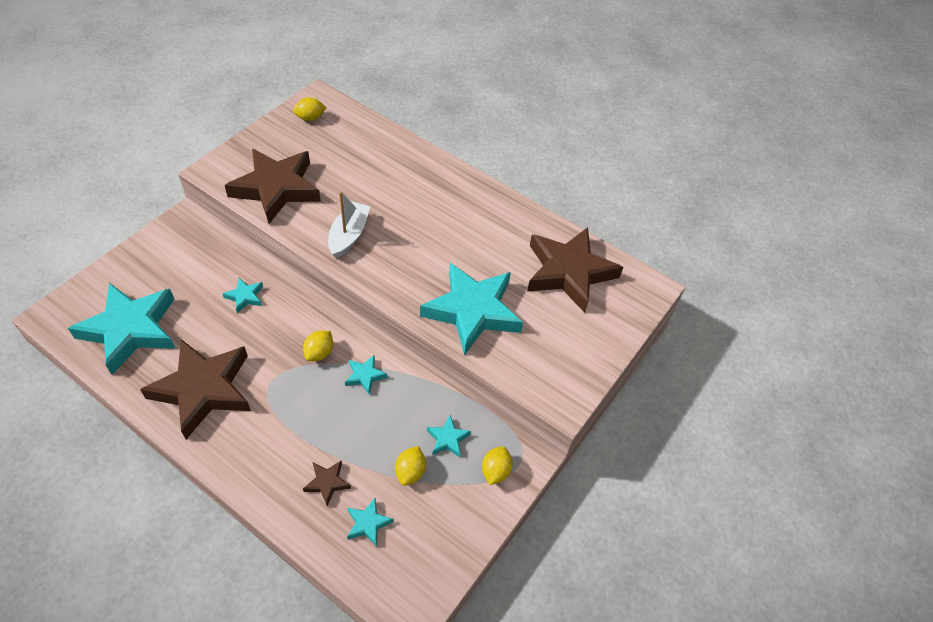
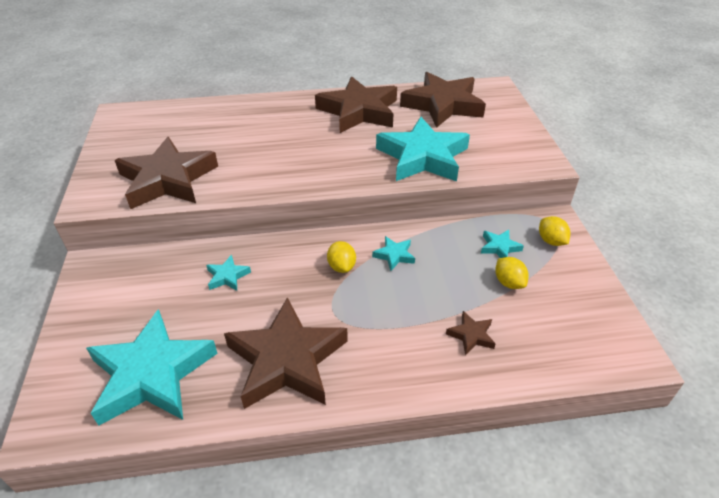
camera: 40 degrees left, 10 degrees down
yellow lemon [293,97,326,121] -> none
white boat [328,191,370,258] -> none
turquoise star [347,498,394,547] -> none
none -> brown star [315,76,397,133]

